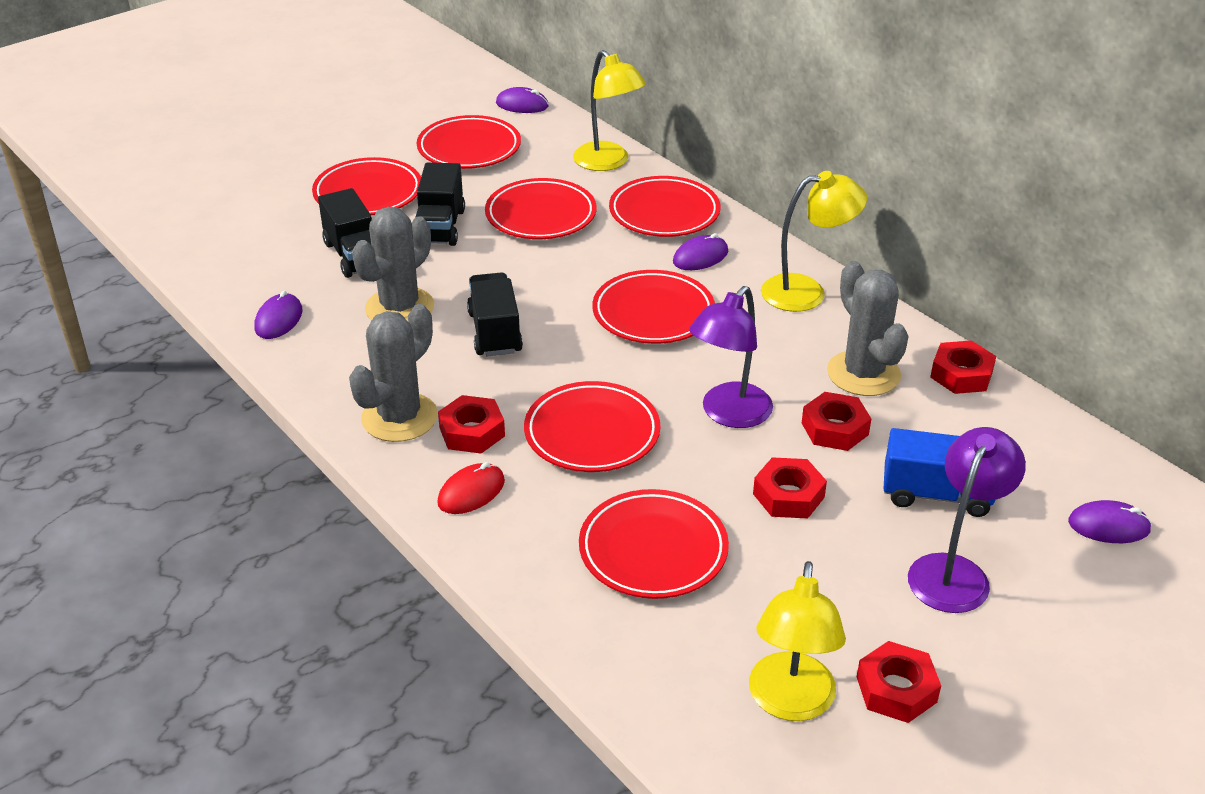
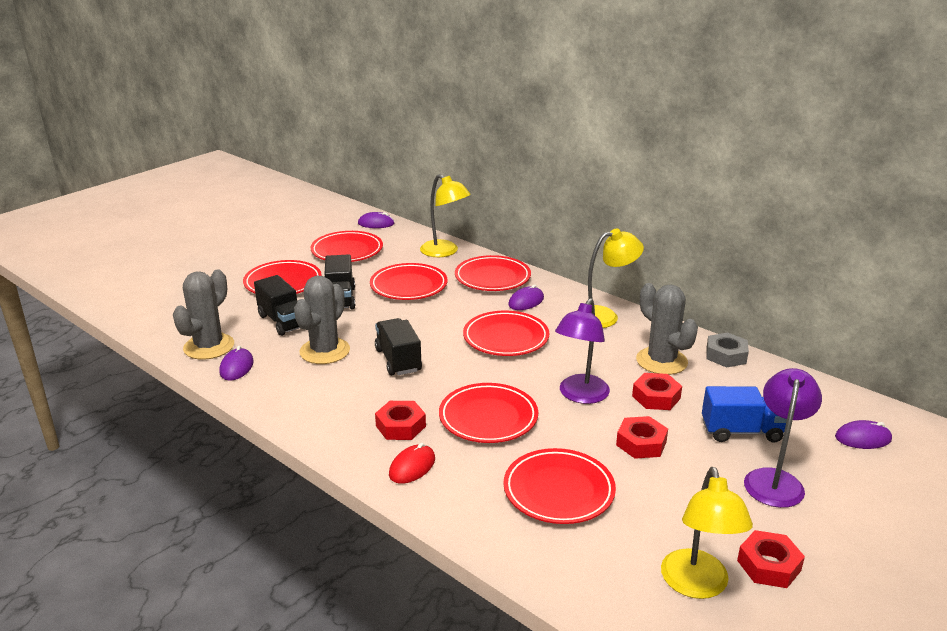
camera: 10 degrees left, 10 degrees down
grey cactus [349,304,438,442] -> grey cactus moved to [173,269,234,360]
red nut [930,340,996,394] -> grey nut [706,332,749,368]

